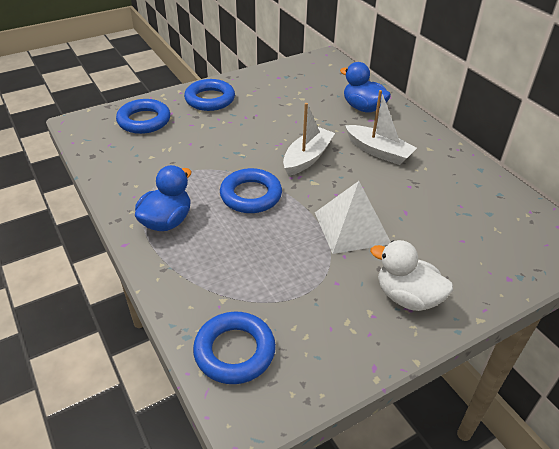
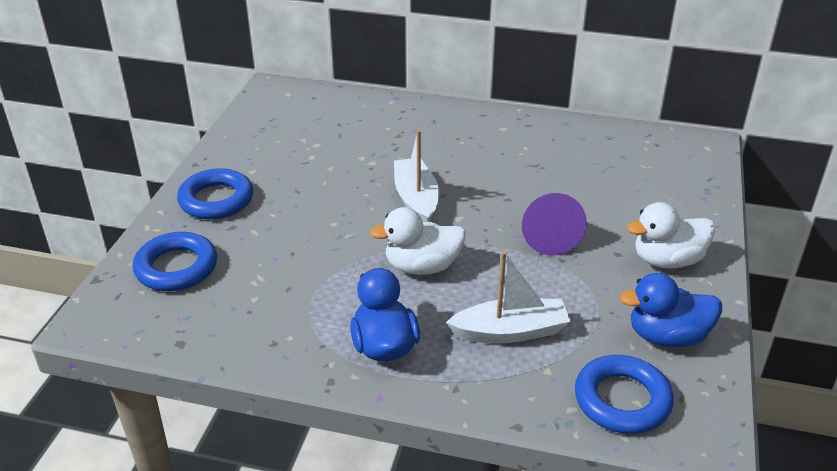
camera: 45 degrees left, 5 degrees down
blue ring [220,168,282,213] -> white duck [370,207,466,275]
white pyramid [315,181,391,254] -> purple cone [522,193,587,255]
blue duck [340,62,391,113] -> blue duck moved to [619,273,722,347]
white boat [345,90,417,165] -> white boat moved to [446,251,571,344]

